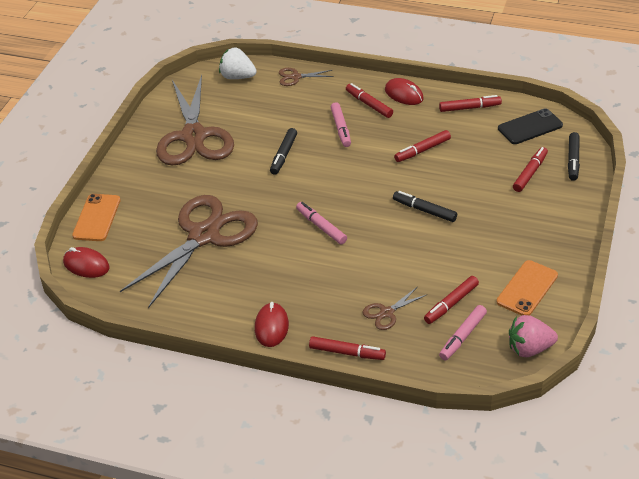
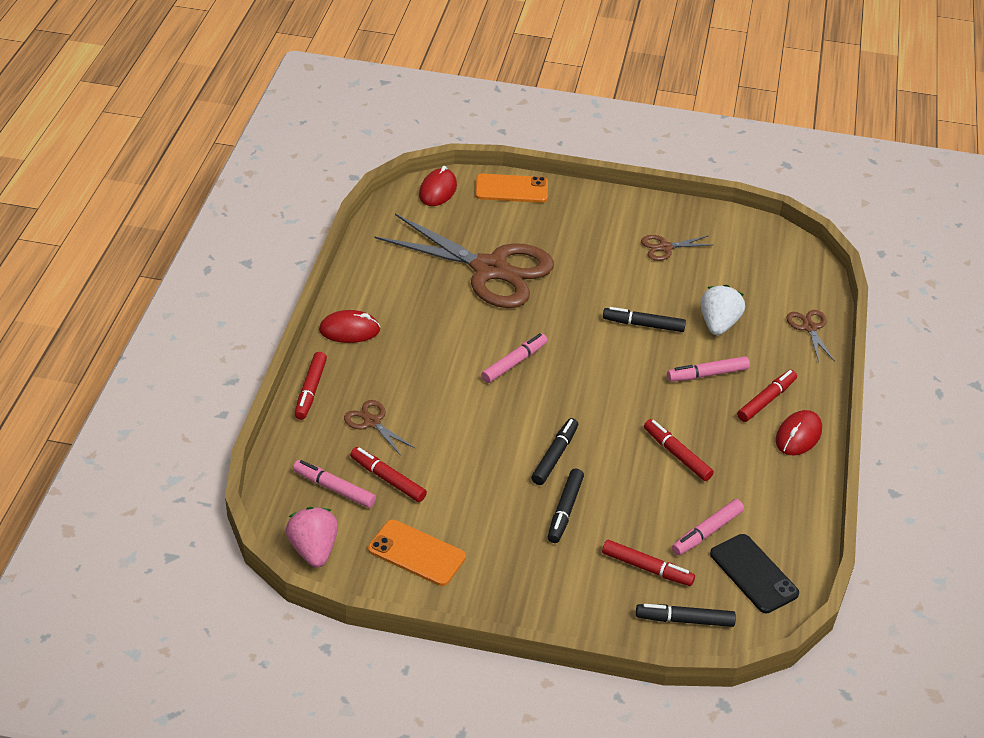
camera: 80 degrees right, 0 degrees up
brown scissors [156,75,234,166] -> brown scissors [641,235,712,261], size x0.41
white strawberry [219,47,257,79] -> white strawberry moved to [701,285,745,335]
red marker [439,95,502,112] -> none
none -> black marker [548,469,584,543]
none -> pink marker [672,499,744,556]

